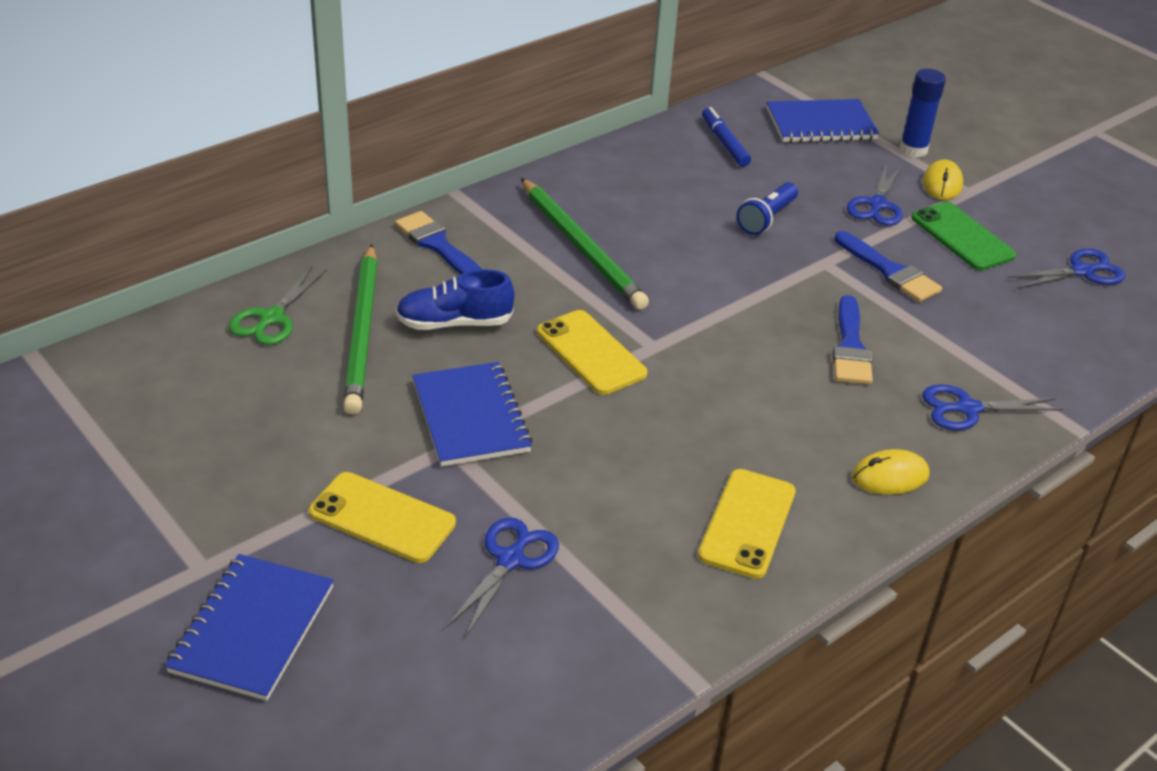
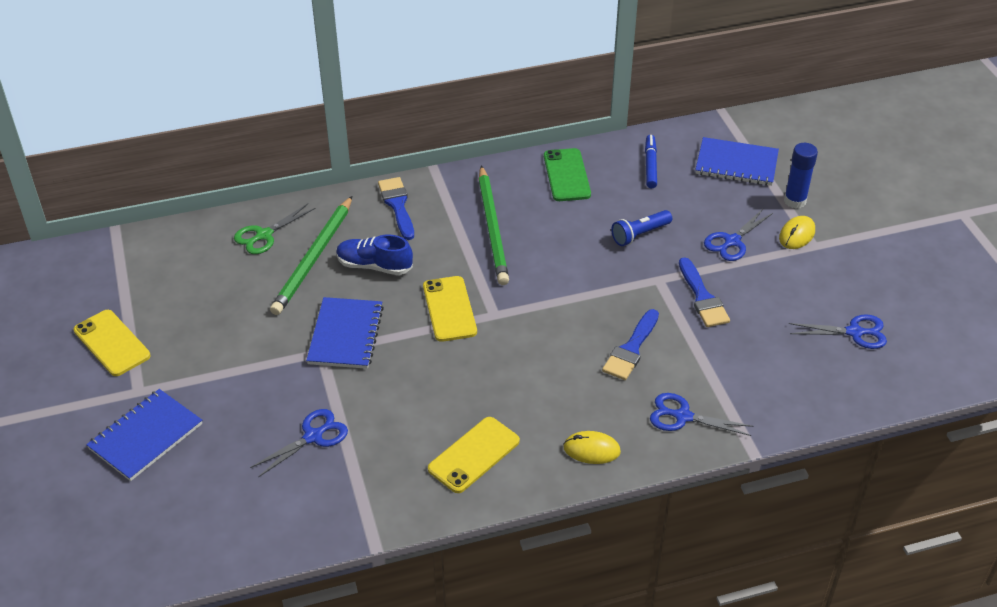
camera: 25 degrees right, 5 degrees up
yellow phone [309,472,456,563] -> yellow phone moved to [73,310,150,376]
green phone [911,202,1016,271] -> green phone moved to [544,148,591,201]

